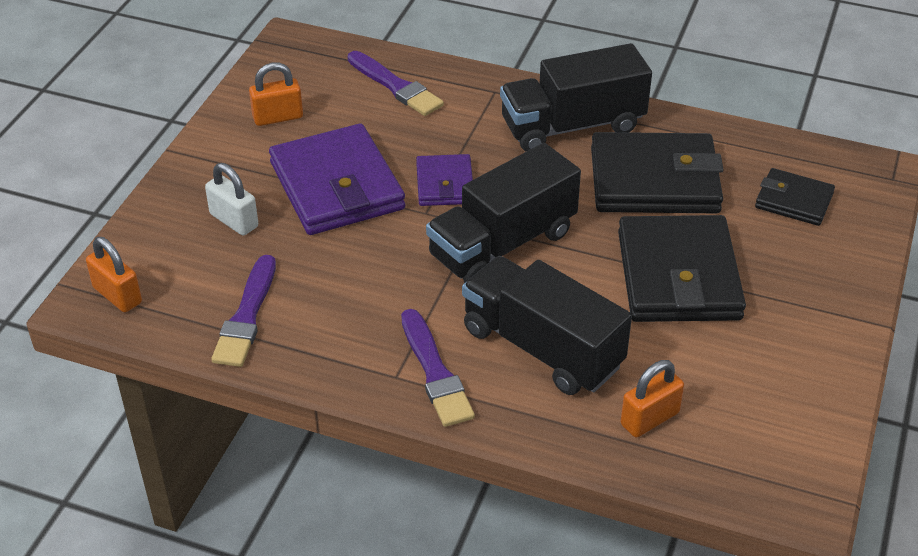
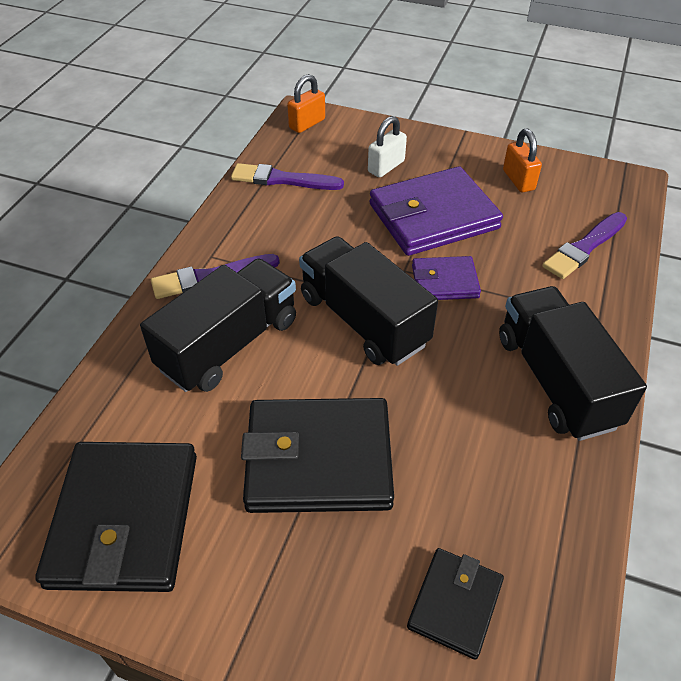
camera: 90 degrees right, 5 degrees up
black wallet [591,132,724,213] -> black wallet moved to [35,442,197,592]
orange padlock [621,360,684,437] -> none

